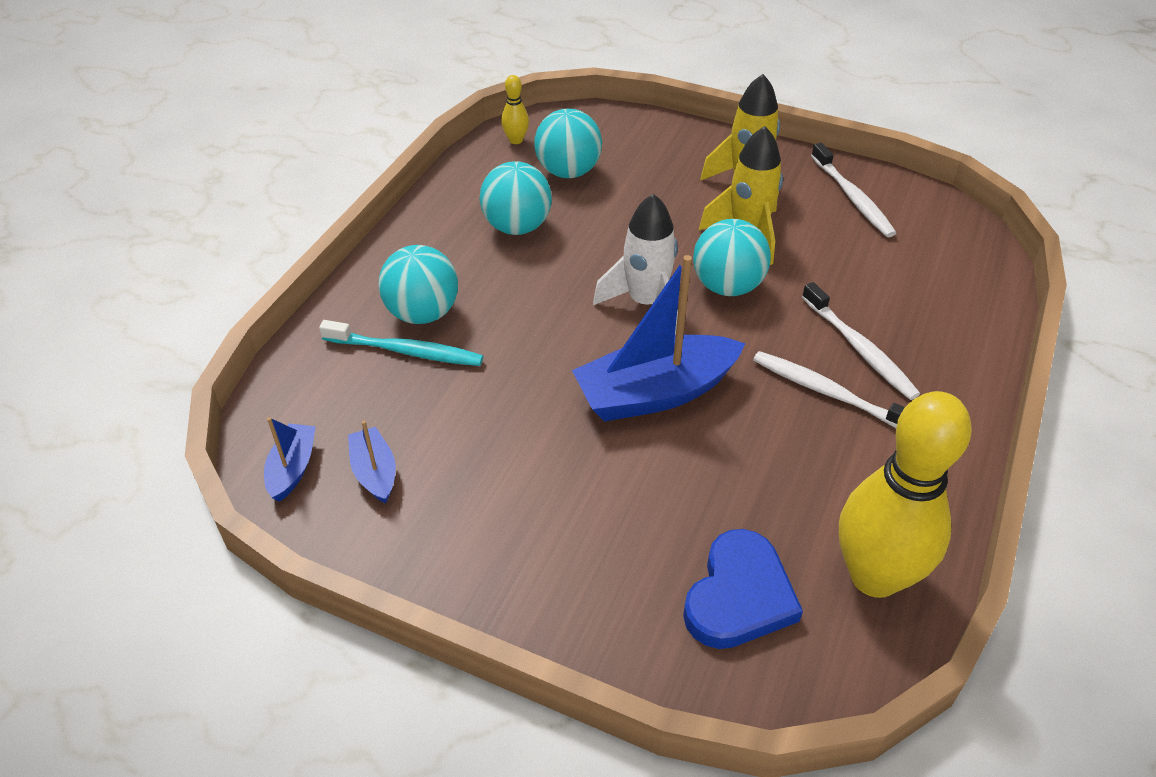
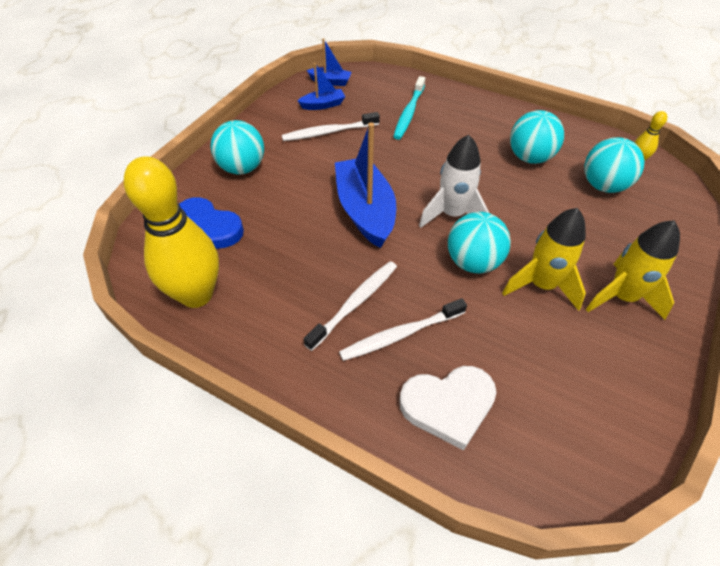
camera: 95 degrees right, 5 degrees up
turquoise ball [378,245,458,324] -> turquoise ball moved to [211,120,264,174]
white toothbrush [811,143,896,237] -> white toothbrush moved to [282,112,380,141]
none -> white heart [399,366,497,450]

